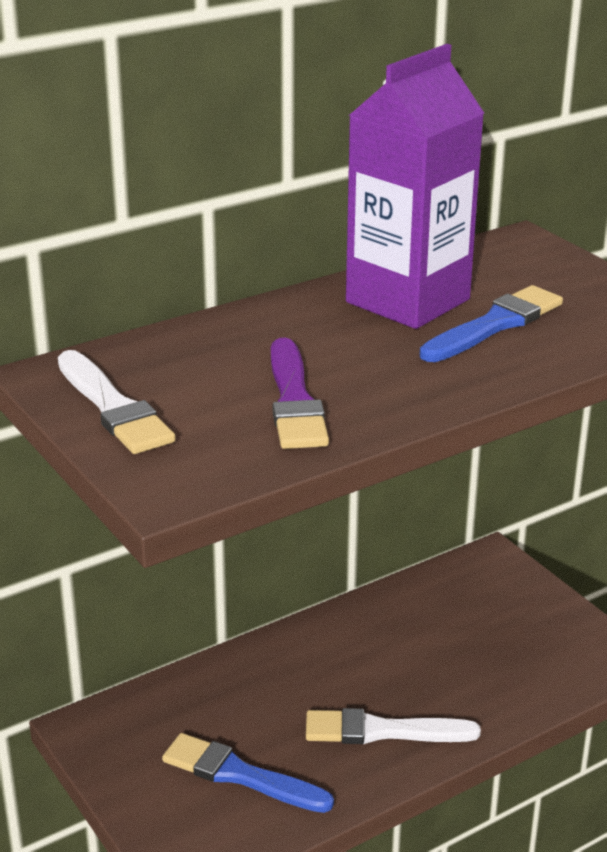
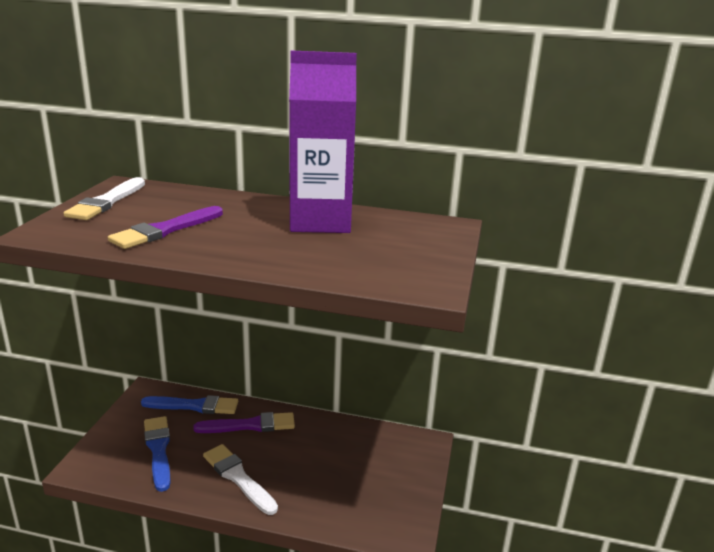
camera: 45 degrees right, 5 degrees down
blue brush [419,285,563,362] -> blue brush moved to [141,395,238,414]
none -> purple brush [193,412,295,433]

